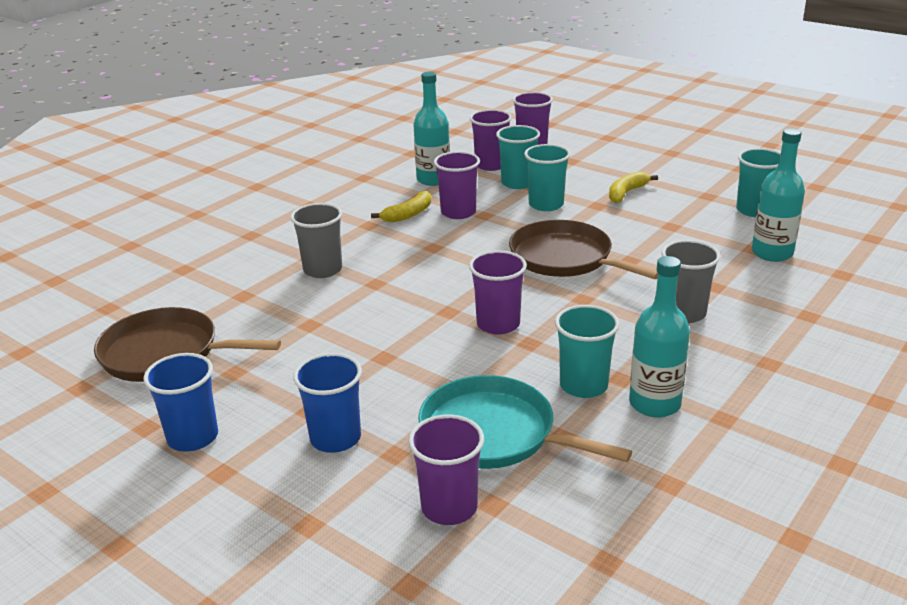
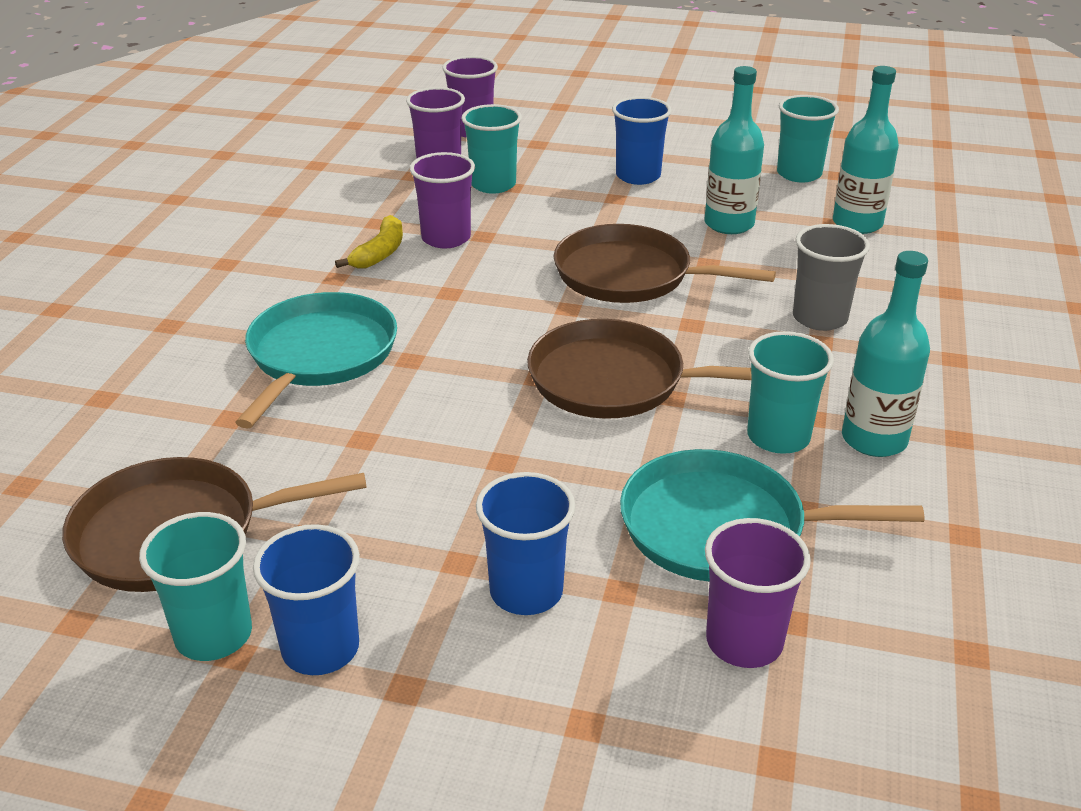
camera: 25 degrees left, 5 degrees up
grey cup [290,203,342,278] -> turquoise pan [235,292,397,429]
turquoise bottle [413,72,450,186] -> turquoise bottle moved to [705,66,764,234]
purple cup [469,250,527,334] -> brown pan [527,319,751,419]
turquoise cup [524,144,571,211] -> turquoise cup moved to [139,512,252,661]
yellow banana [609,172,658,203] -> blue cup [612,97,672,185]

